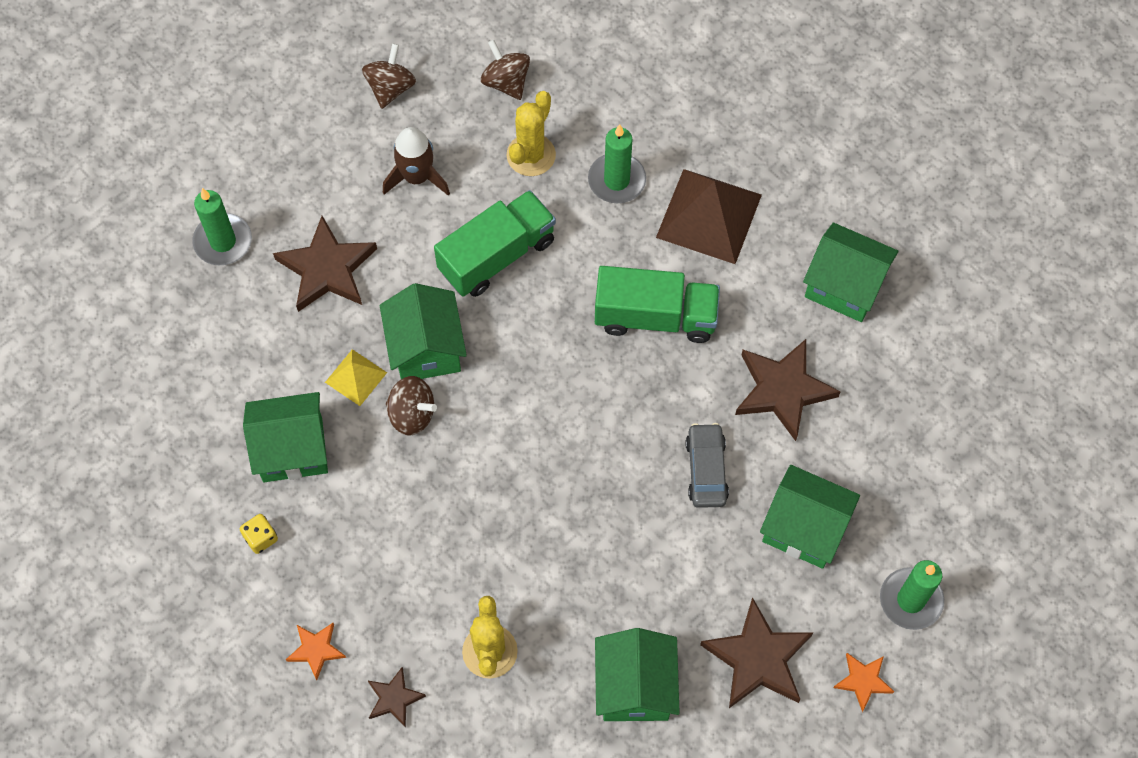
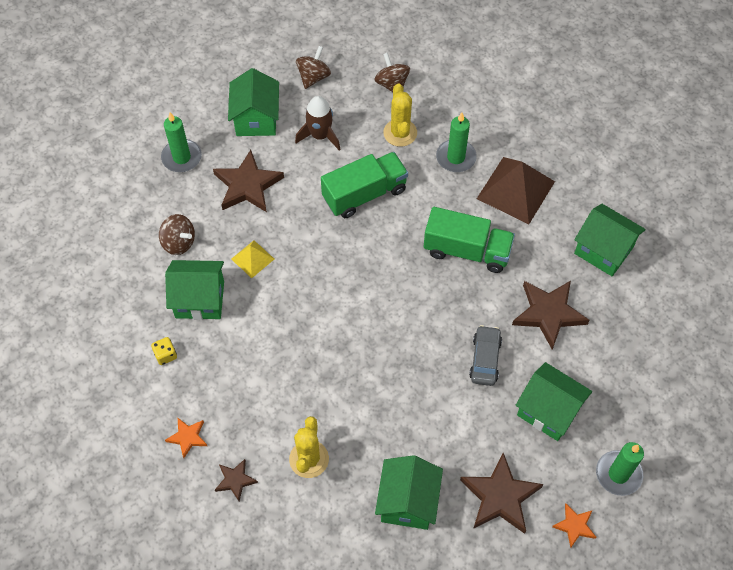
camera: 10 degrees right, 5 degrees down
green house [380,283,467,379] -> green house moved to [228,68,279,136]
brown spinning top [386,376,437,435] -> brown spinning top moved to [159,214,195,255]
yellow cactus [507,91,556,176] -> yellow cactus turned 45 degrees counterclockwise [383,83,417,147]

